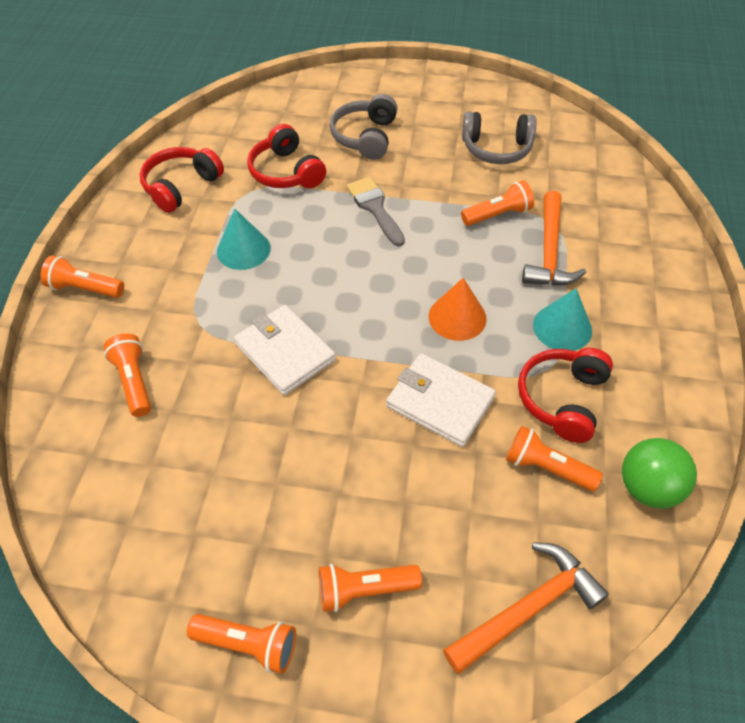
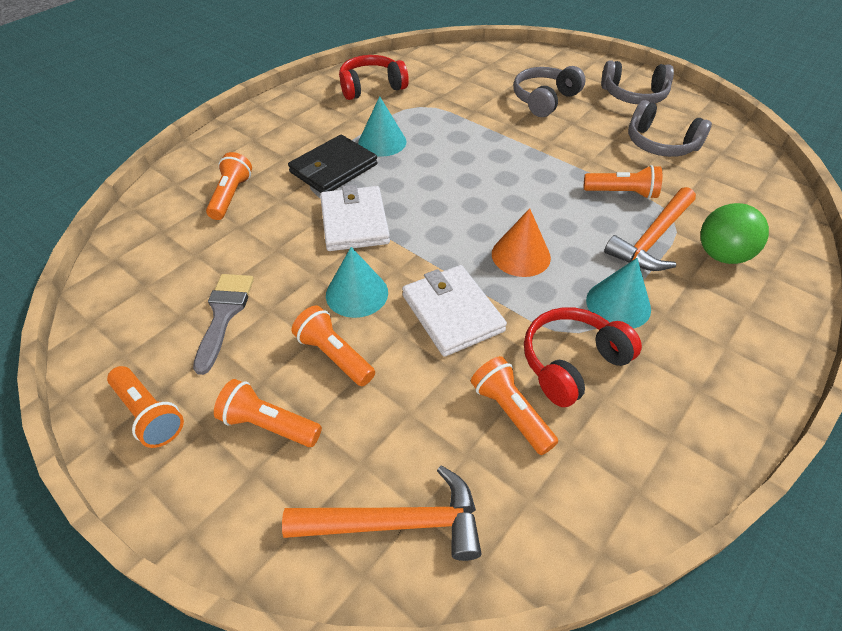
camera: 30 degrees right, 5 degrees down
orange flashlight [41,255,124,298] -> orange flashlight moved to [292,305,375,386]
red headphones [247,124,326,188] -> none
grey brush [347,177,405,246] -> grey brush moved to [193,274,254,375]
green ball [622,438,697,509] -> green ball moved to [700,203,769,264]
none -> black wallet [288,135,378,193]
none -> turquoise cone [326,247,388,318]
none -> grey headphones [601,60,674,104]

